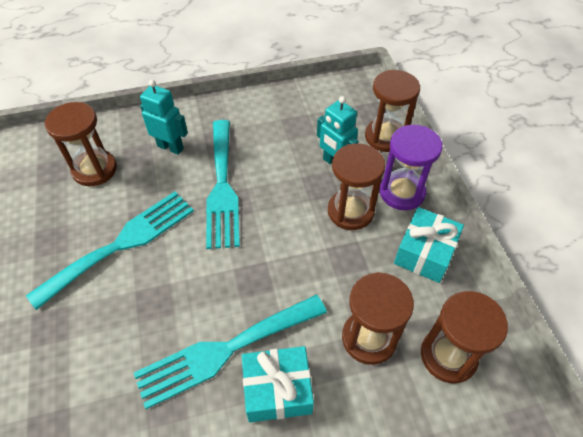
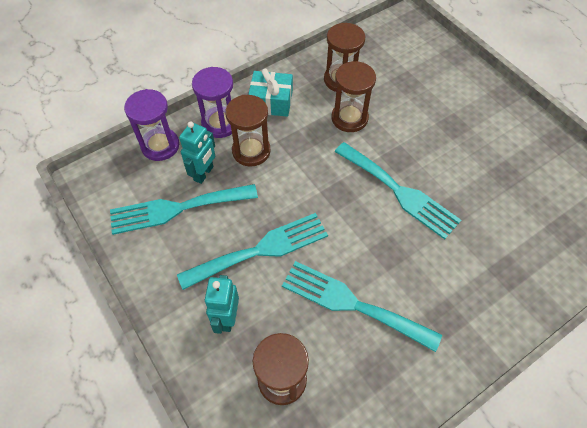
camera: 110 degrees left, 5 degrees up
turquoise gift [242,346,314,422] -> none
brown hourglass [365,70,420,152] -> purple hourglass [124,89,179,161]
none -> turquoise fork [110,184,258,235]

